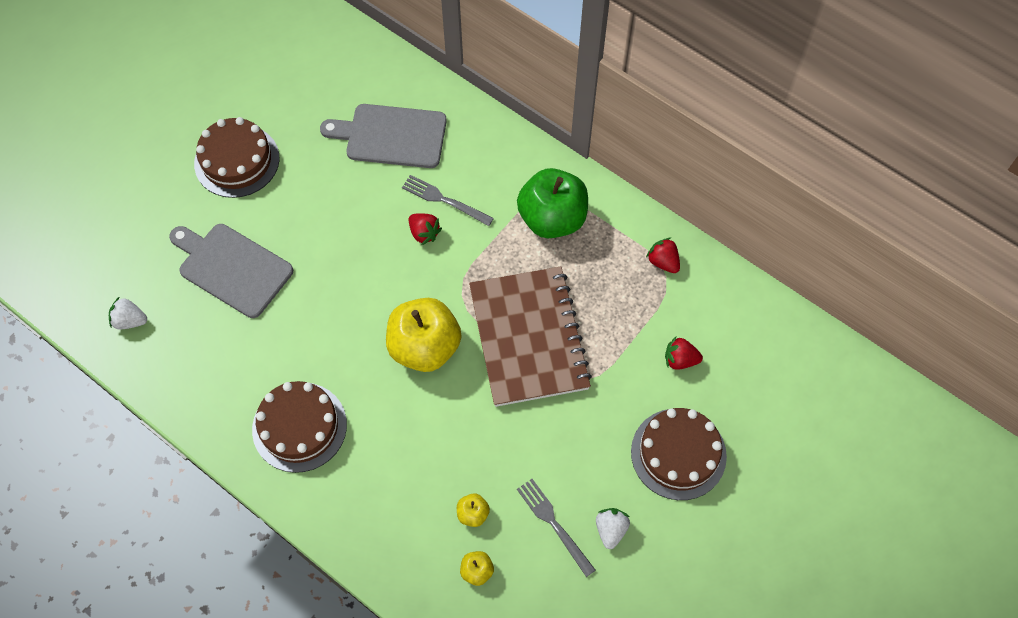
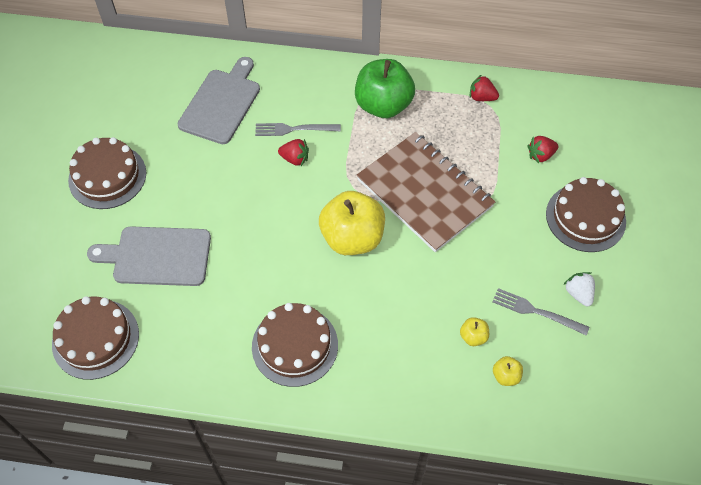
camera: 30 degrees left, 5 degrees down
white strawberry [109,296,147,330] -> brown cake [52,296,139,380]
grey cutting board [320,104,447,168] -> grey cutting board turned 135 degrees clockwise [178,57,260,144]

